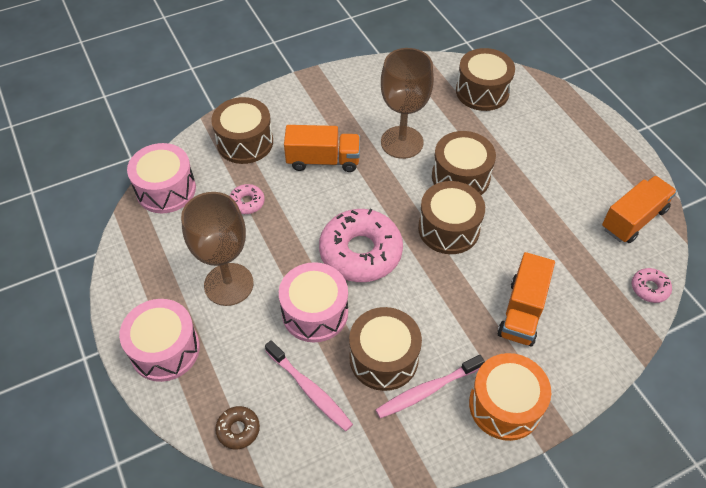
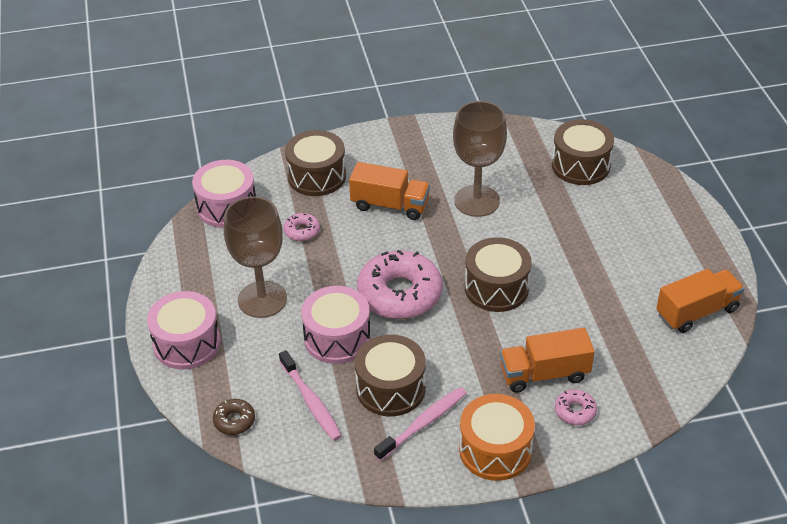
camera: 15 degrees right, 10 degrees down
pink toothbrush [376,355,485,418] -> pink toothbrush turned 150 degrees clockwise [374,387,467,461]
brown drum [432,131,496,195] -> none
orange truck [497,252,555,346] -> orange truck turned 45 degrees clockwise [500,328,595,393]
pink donut [632,268,672,303] -> pink donut moved to [555,389,597,425]

